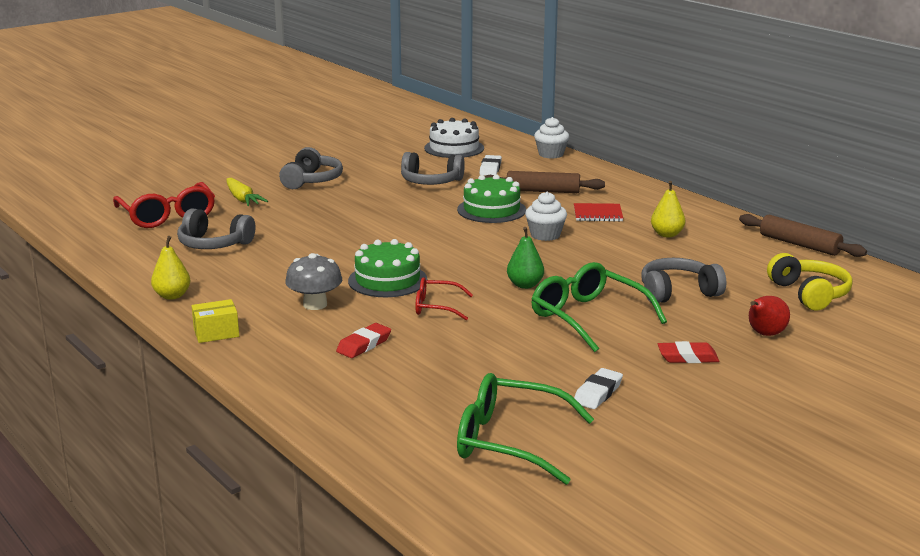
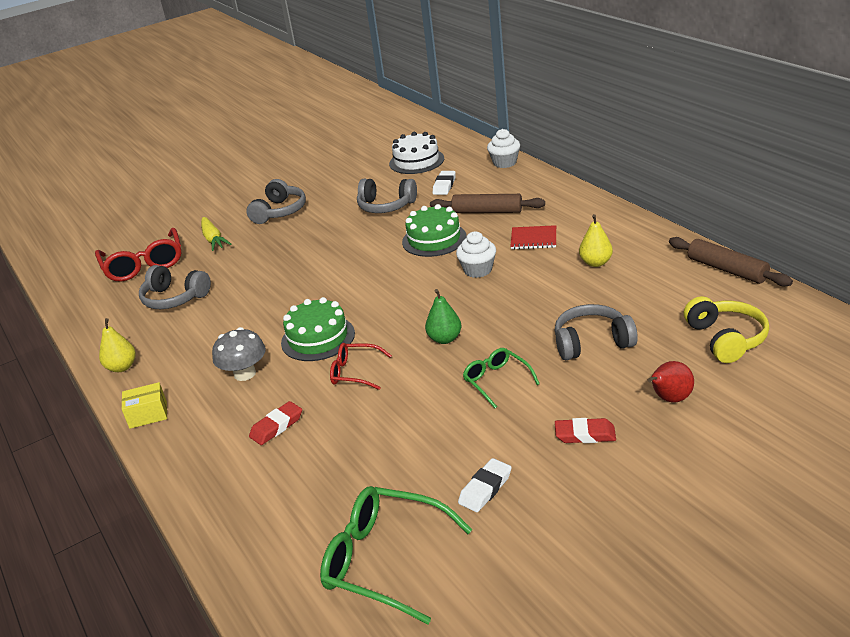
camera: 10 degrees right, 10 degrees up
green glasses [531,262,667,352] -> green glasses [463,348,540,408], size x0.57

